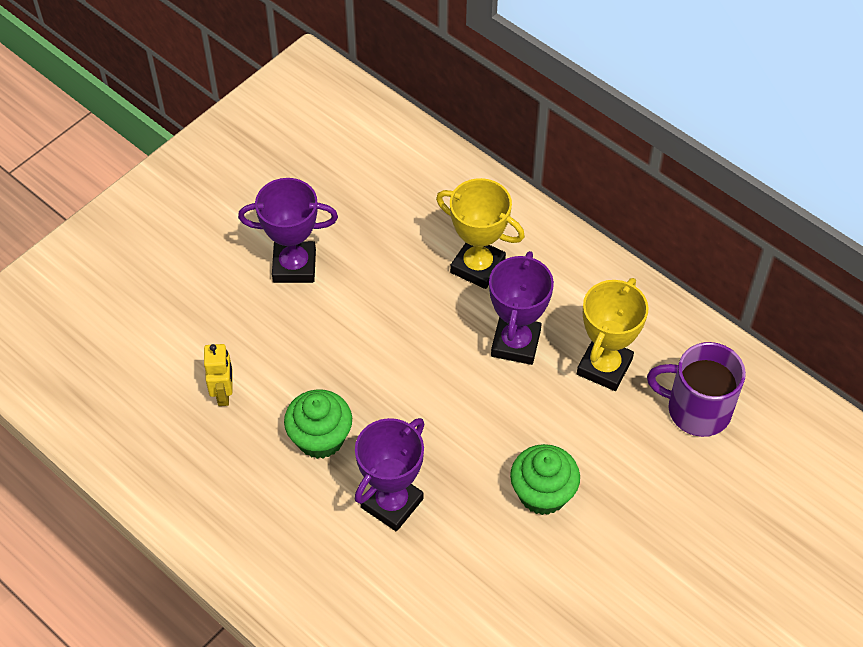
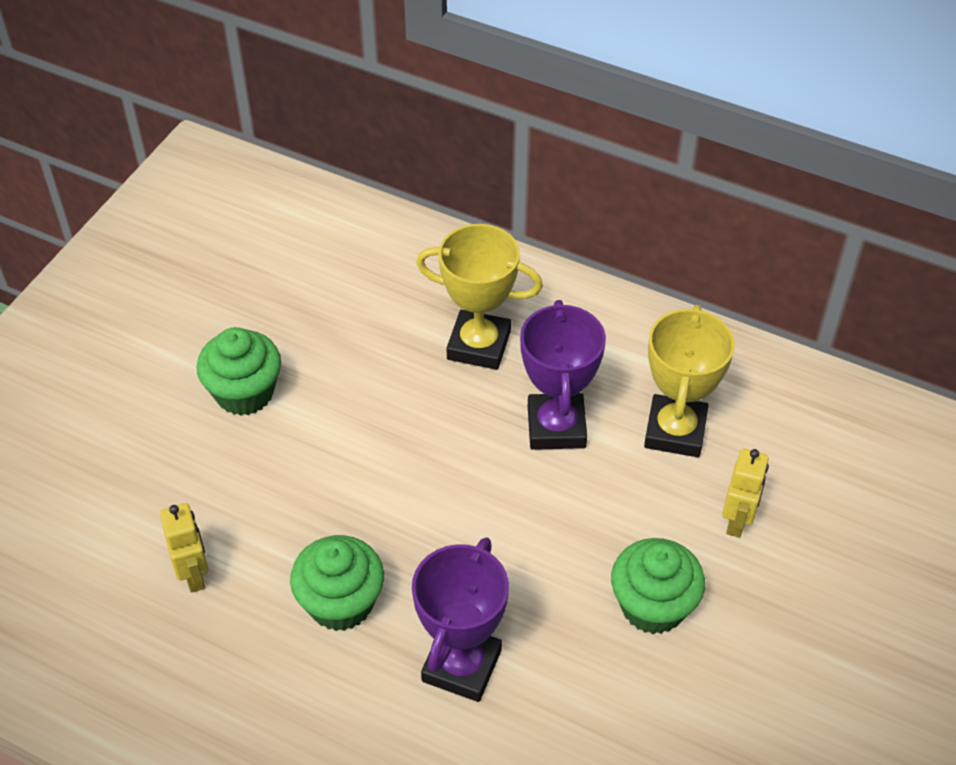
camera: 15 degrees left, 5 degrees down
purple trophy [238,178,338,283] -> green cupcake [197,327,281,416]
purple mug [647,342,746,437] -> none
none -> yellow robot [722,449,769,538]

